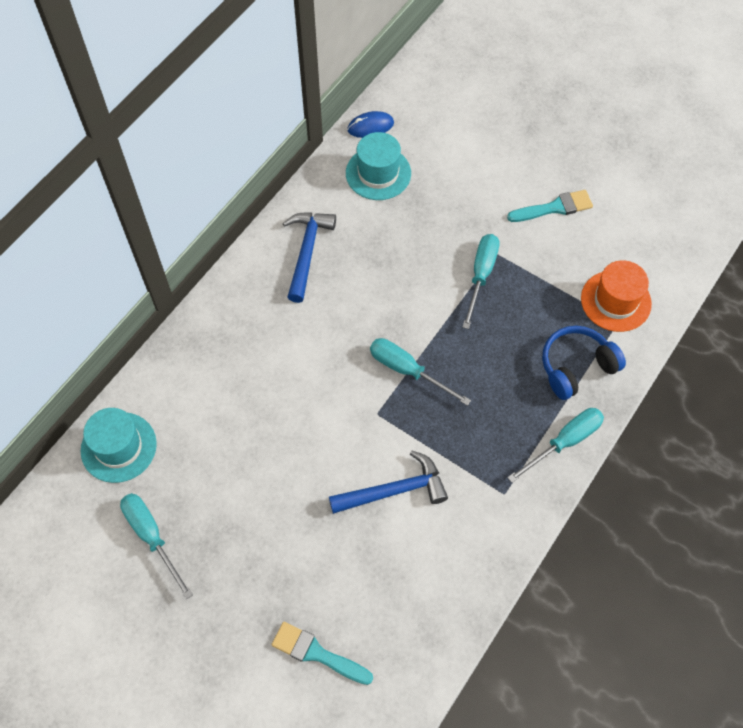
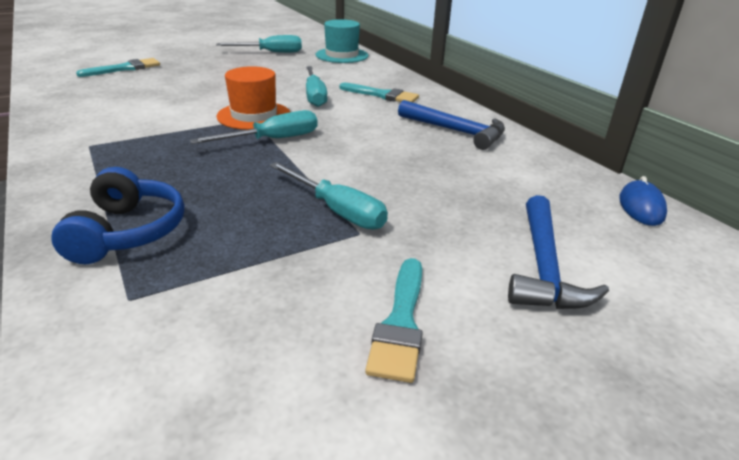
camera: 115 degrees right, 30 degrees down
blue hammer [329,451,448,514] -> blue hammer moved to [508,195,609,309]
turquoise hat [346,132,411,200] -> none
turquoise screwdriver [507,408,604,483] -> turquoise screwdriver moved to [306,66,327,107]
orange hat [581,260,652,332] -> orange hat moved to [217,66,290,130]
none -> turquoise brush [339,83,419,102]

